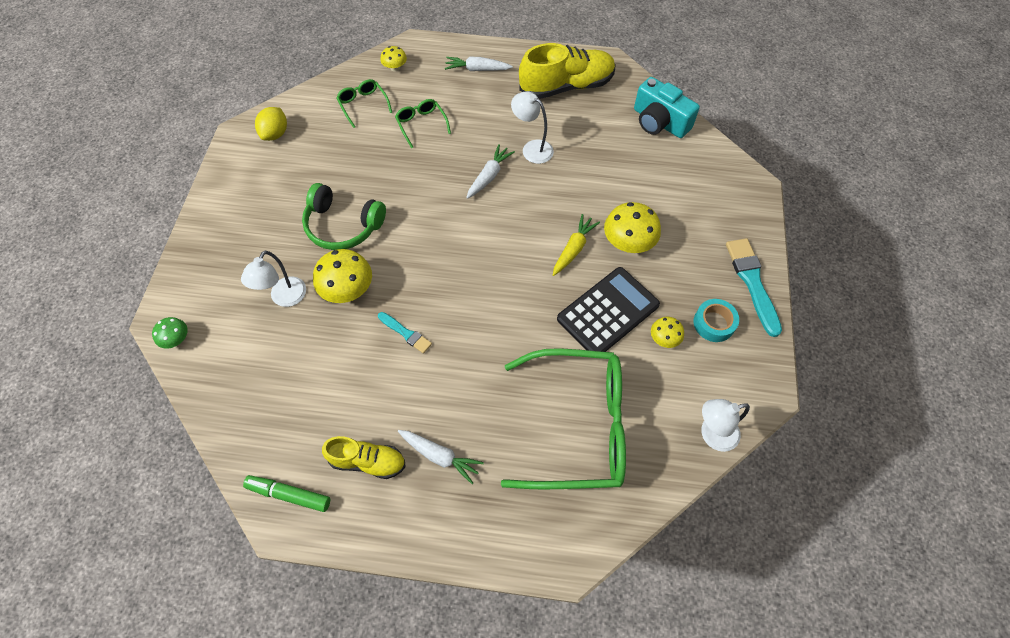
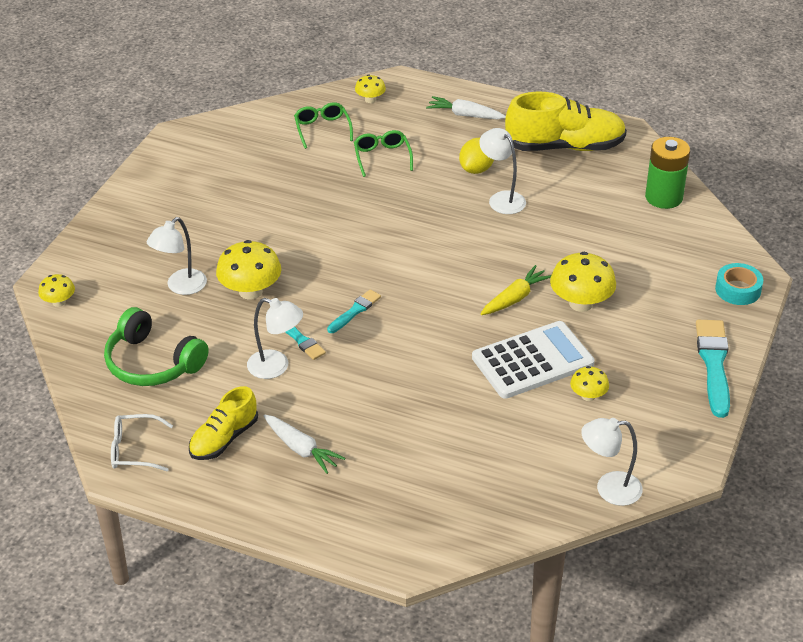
camera: 15 degrees right, 20 degrees down
green mushroom [152,317,188,349] -> yellow mushroom [38,274,75,307]
green marker [243,475,330,512] -> white glasses [111,414,173,471]
yellow lemon [255,107,287,141] -> yellow lemon moved to [459,138,494,174]
green headphones [302,183,386,250] -> green headphones moved to [104,307,209,386]
yellow shoe [322,436,406,479] -> yellow shoe turned 105 degrees clockwise [189,386,258,460]
white carrot [466,144,515,199] -> none
green glasses [501,348,626,489] -> none
black calculator [557,267,660,352] -> white calculator [472,321,595,399]
turquoise camera [634,77,700,138] -> green battery [645,137,690,209]
turquoise tape [694,299,739,342] -> turquoise tape moved to [715,263,763,305]
none -> white lamp [247,298,303,379]
none -> turquoise brush [327,289,381,333]

